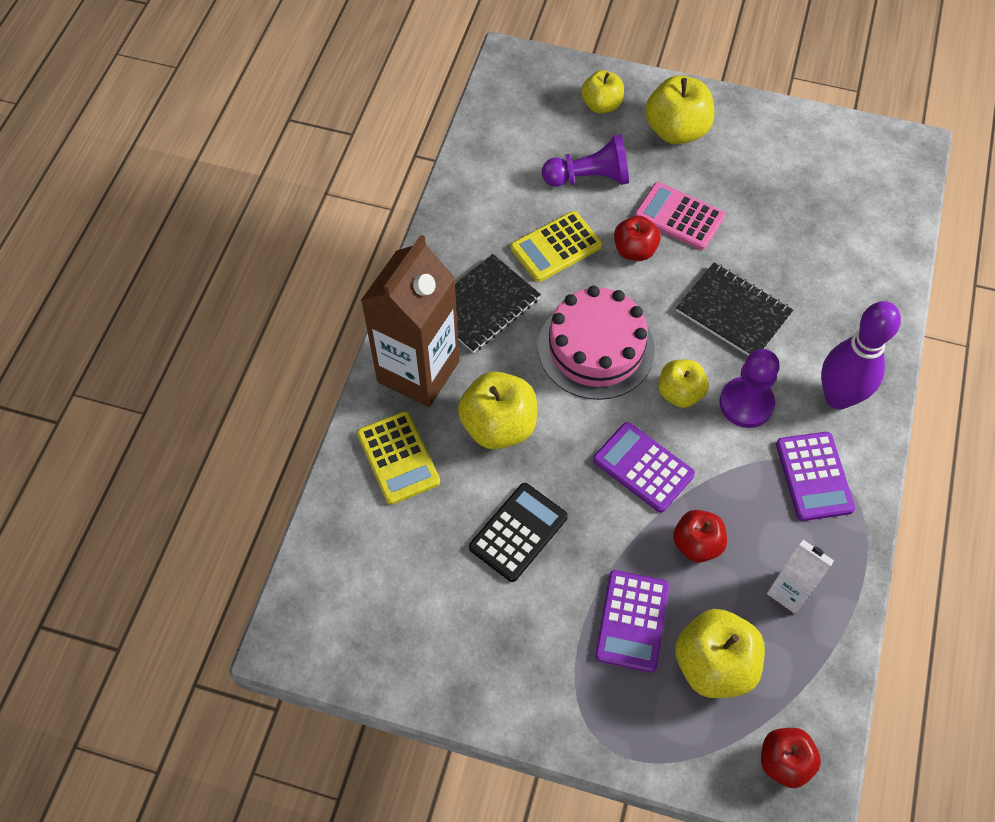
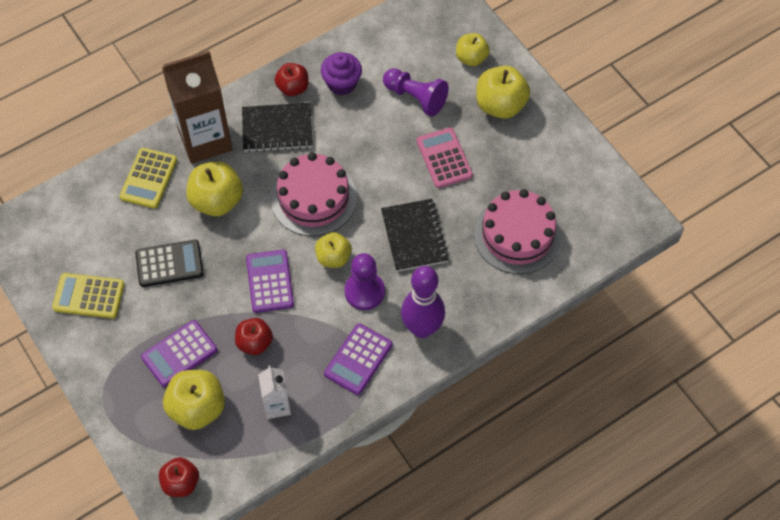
camera: 40 degrees right, 0 degrees up
yellow calculator [511,211,602,282] -> yellow calculator moved to [52,273,124,318]
red apple [614,216,661,261] -> red apple moved to [275,63,309,96]
none -> purple cupcake [321,52,362,95]
none -> pink cake [474,189,561,274]

